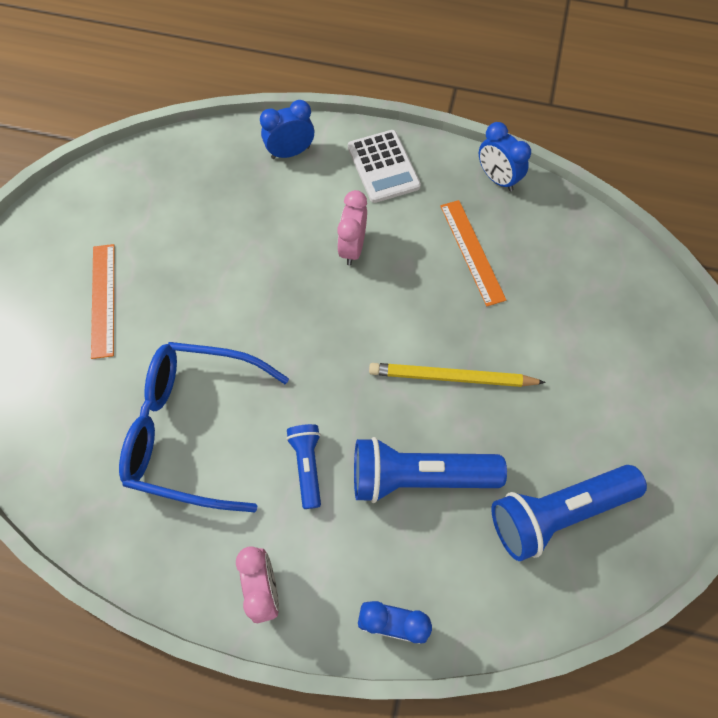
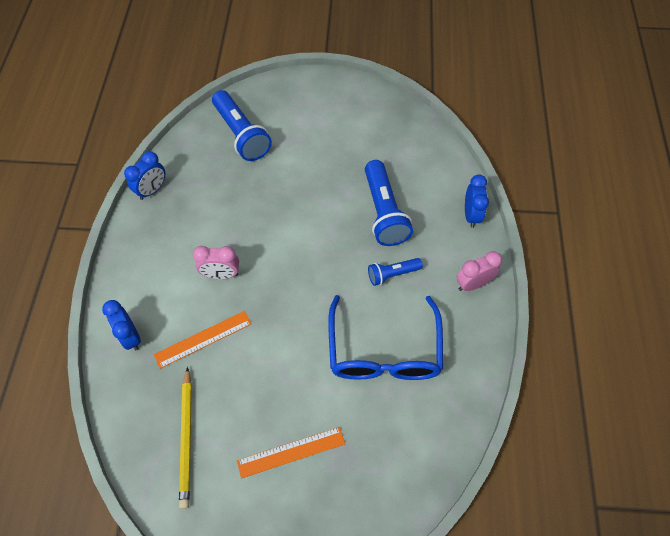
camera: 100 degrees left, 5 degrees down
white calculator [348,130,421,203] -> none
yellow pencil [369,363,546,387] -> yellow pencil moved to [179,367,192,509]
orange ruler [440,200,506,307] -> orange ruler moved to [154,311,252,369]
blue flashlight [492,465,647,561] -> blue flashlight moved to [212,90,272,161]

